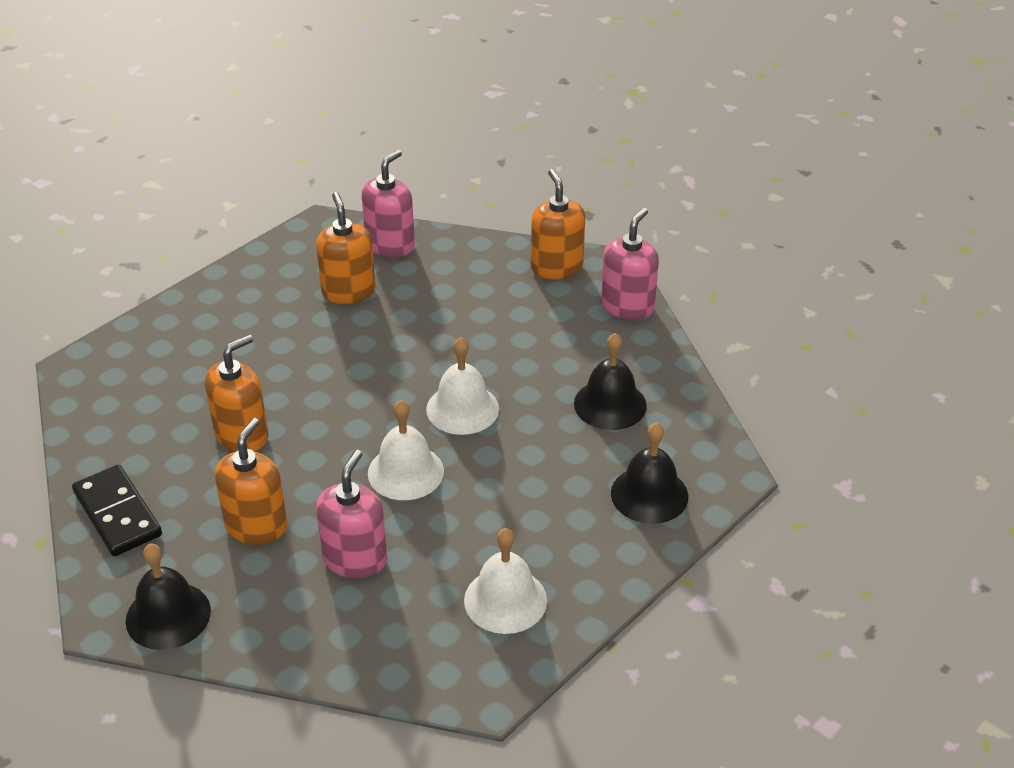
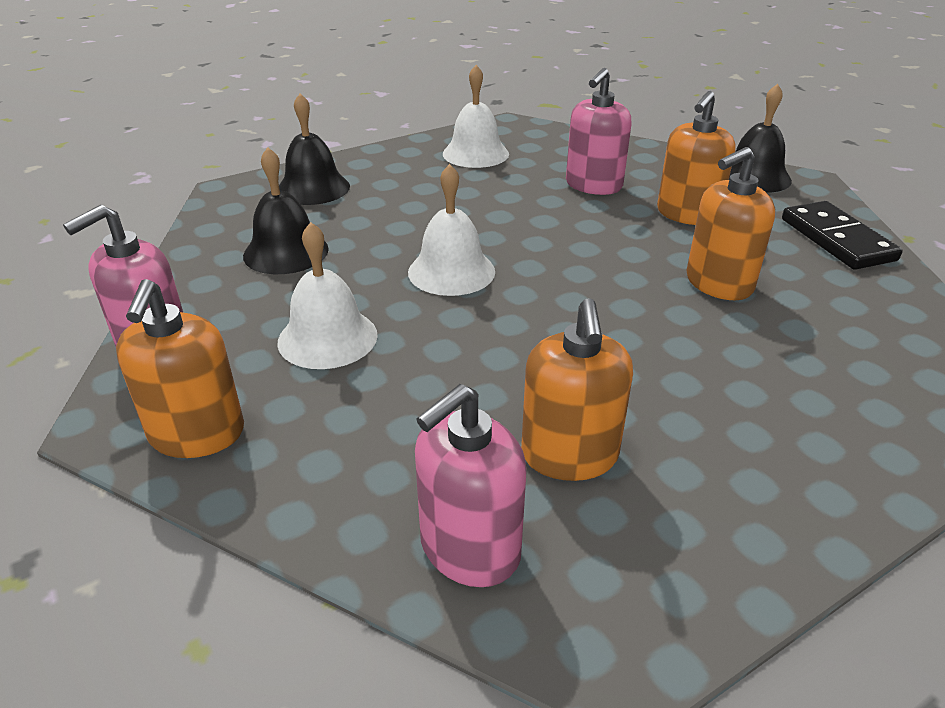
camera: 165 degrees left, 5 degrees down
white bell [368,400,444,500] -> white bell moved to [277,222,378,369]

